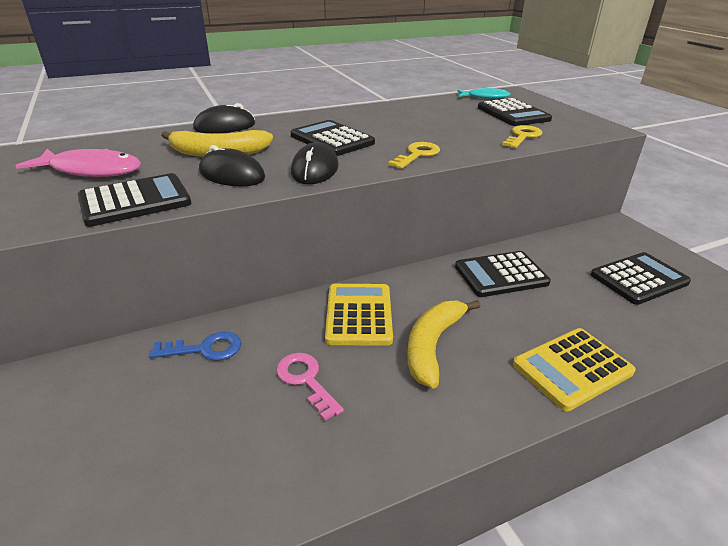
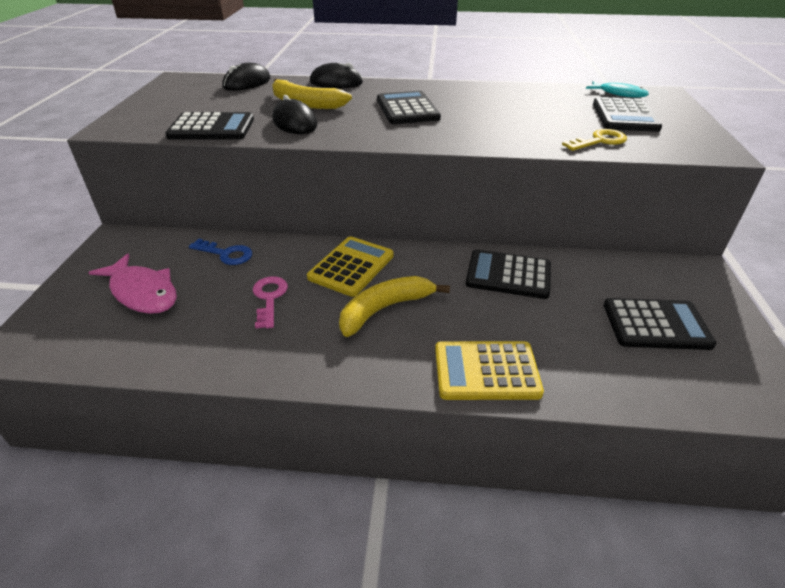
camera: 30 degrees right, 5 degrees up
pink fish [16,149,141,177] -> pink fish moved to [88,253,177,314]
black mouse [291,142,339,184] -> black mouse moved to [222,63,271,91]
yellow key [388,142,440,169] -> none

